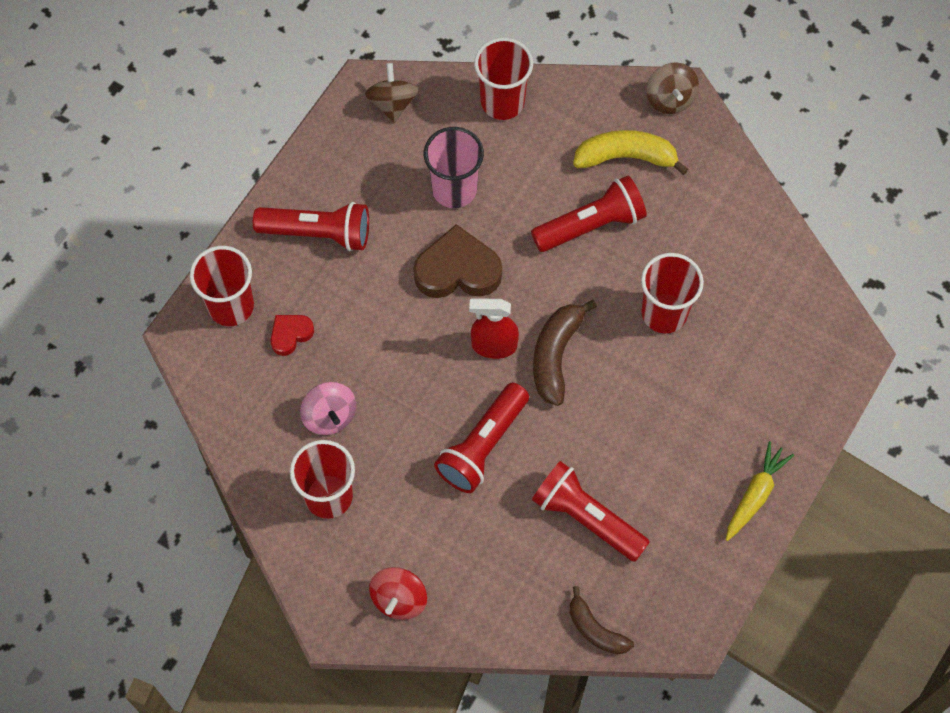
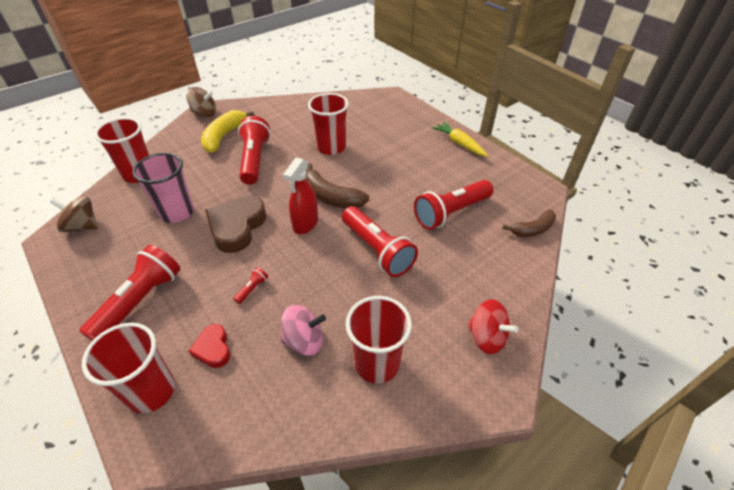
camera: 70 degrees left, 20 degrees down
none -> red flashlight [234,267,268,304]

